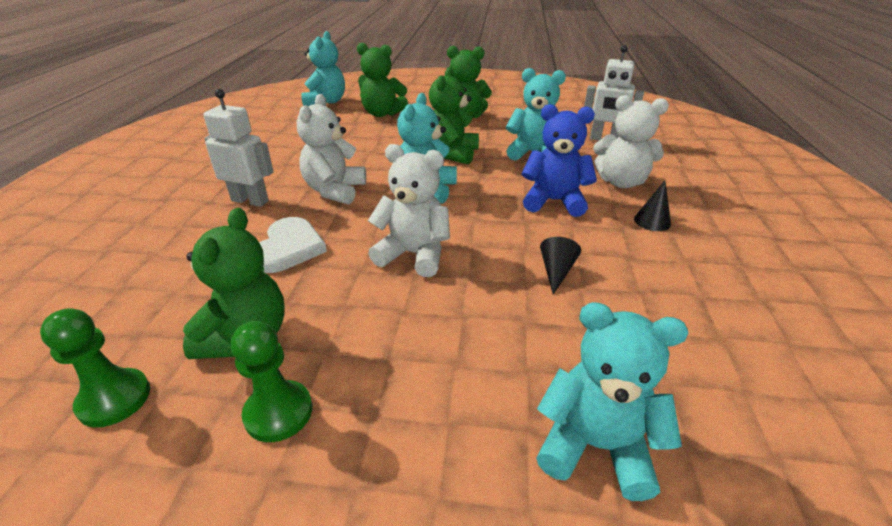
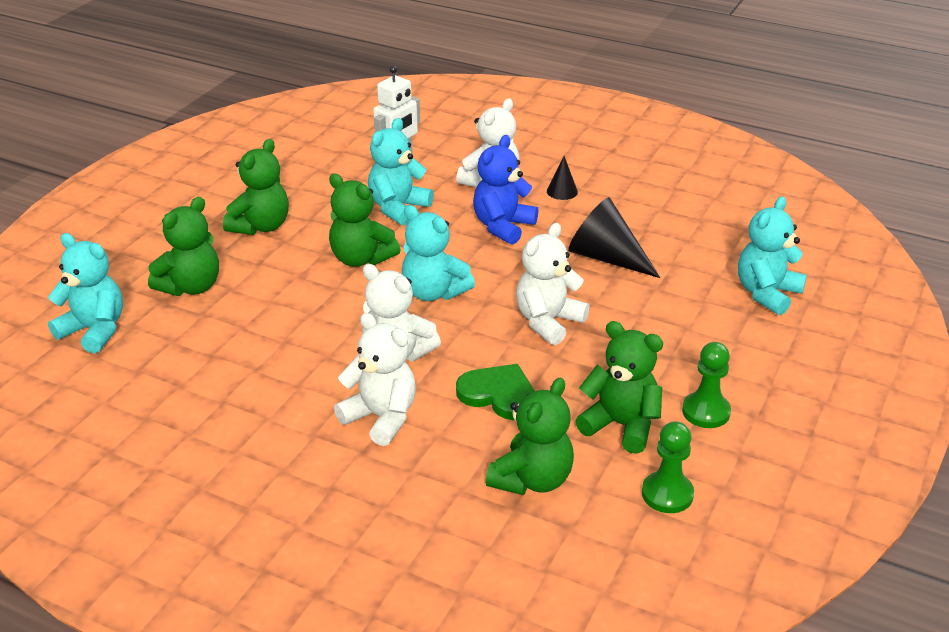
camera: 70 degrees left, 0 degrees up
white robot [203,89,274,207] -> white teddy bear [334,313,416,446]
white heart [259,217,327,273] -> green heart [456,364,535,420]
black cone [540,237,581,295] -> black cone [568,197,660,278], size x1.97
none -> green teddy bear [486,378,574,495]

